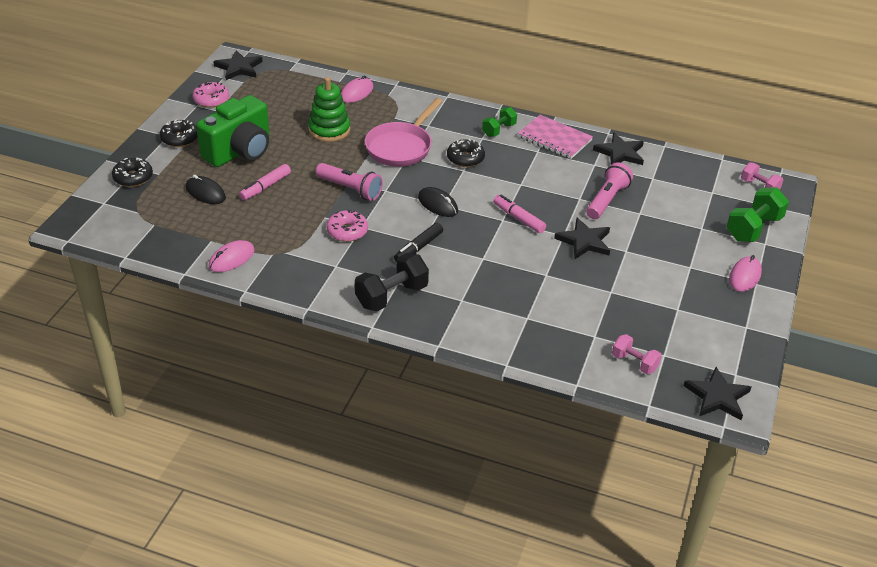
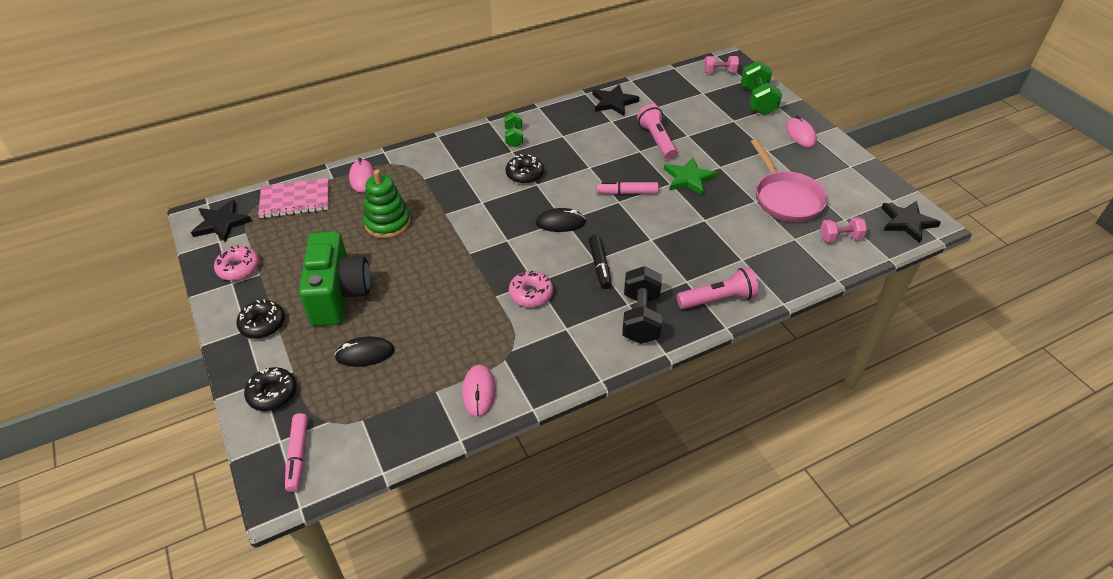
camera: 45 degrees left, 5 degrees up
pink marker [239,164,291,200] -> pink marker moved to [285,413,308,492]
pink flashlight [316,163,383,201] -> pink flashlight moved to [677,267,759,309]
pink pan [365,98,443,167] -> pink pan moved to [751,139,828,222]
pink notebook [518,115,593,159] -> pink notebook moved to [258,178,329,218]
black star [554,218,610,259] -> green star [664,157,718,195]

